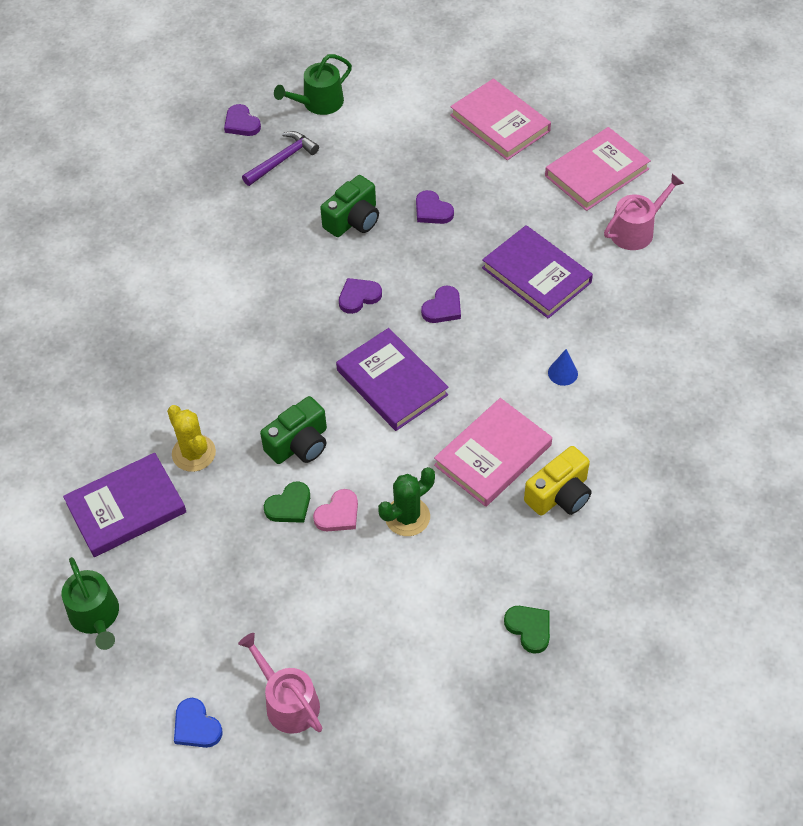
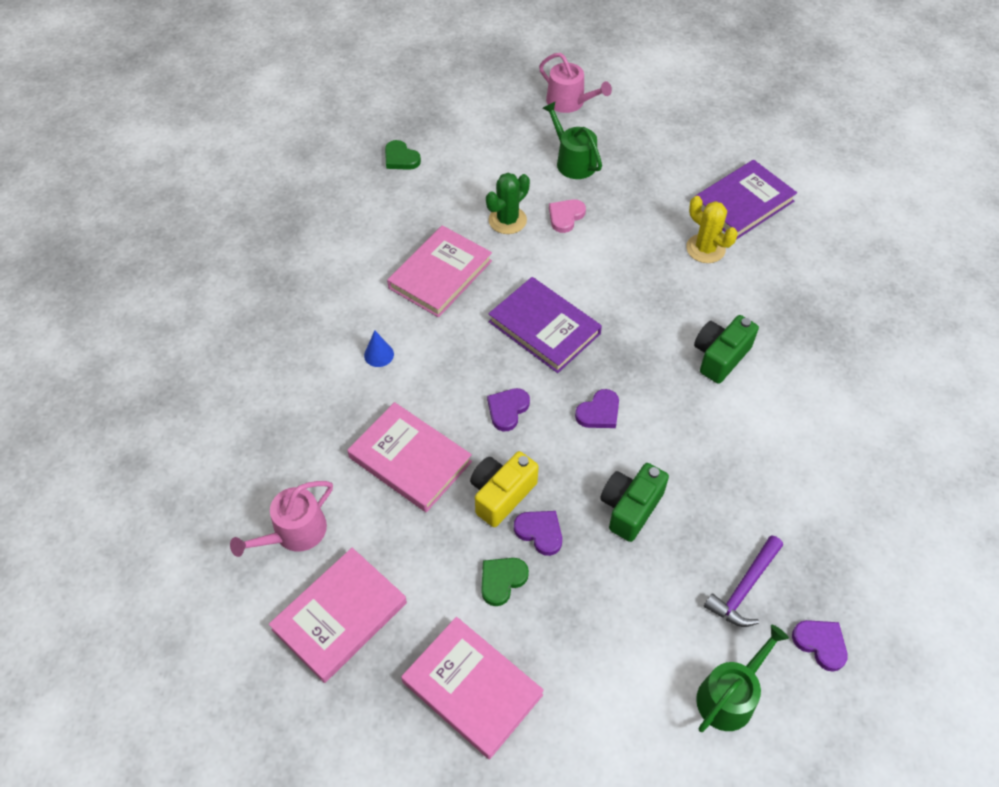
camera: 170 degrees right, 0 degrees up
green watering can [62,557,119,650] -> green watering can moved to [543,101,602,179]
blue heart [174,698,223,748] -> none
green camera [260,396,327,464] -> green camera moved to [694,315,759,384]
green heart [264,481,310,523] -> green heart moved to [481,558,529,606]
purple book [482,225,593,319] -> pink book [347,402,472,512]
yellow camera [524,446,591,516] -> yellow camera moved to [470,451,539,527]

